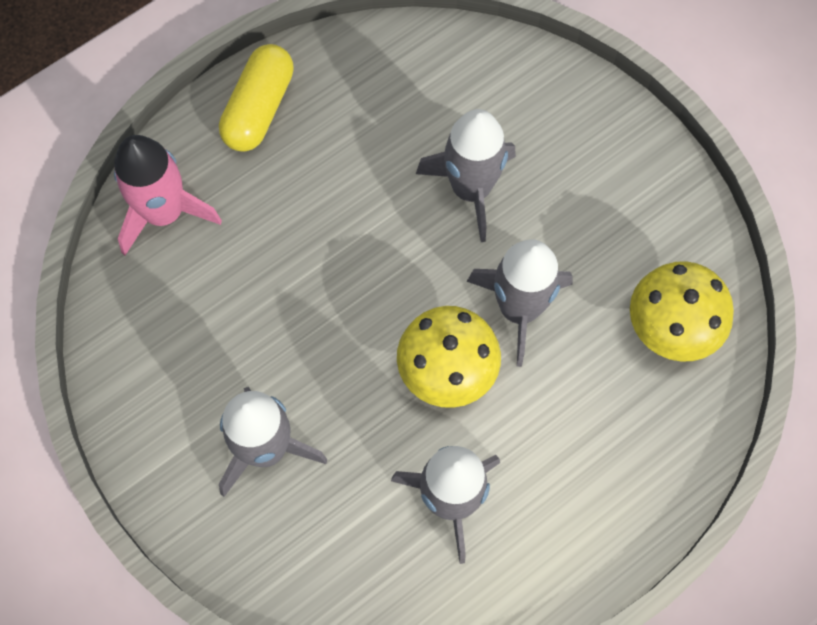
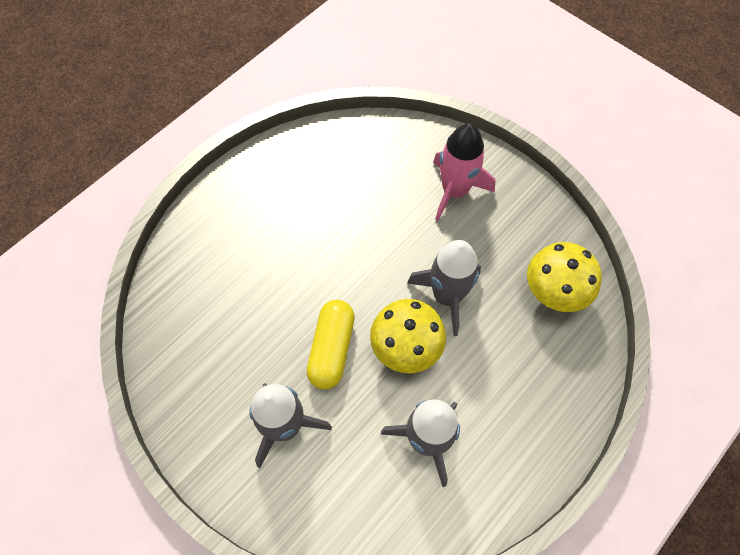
camera: 10 degrees left, 5 degrees down
pink rocket [114,135,222,256] -> pink rocket moved to [433,124,495,221]
yellow capsule [219,44,294,152] -> yellow capsule moved to [307,300,355,390]
grey rocket [416,109,516,242] -> none

